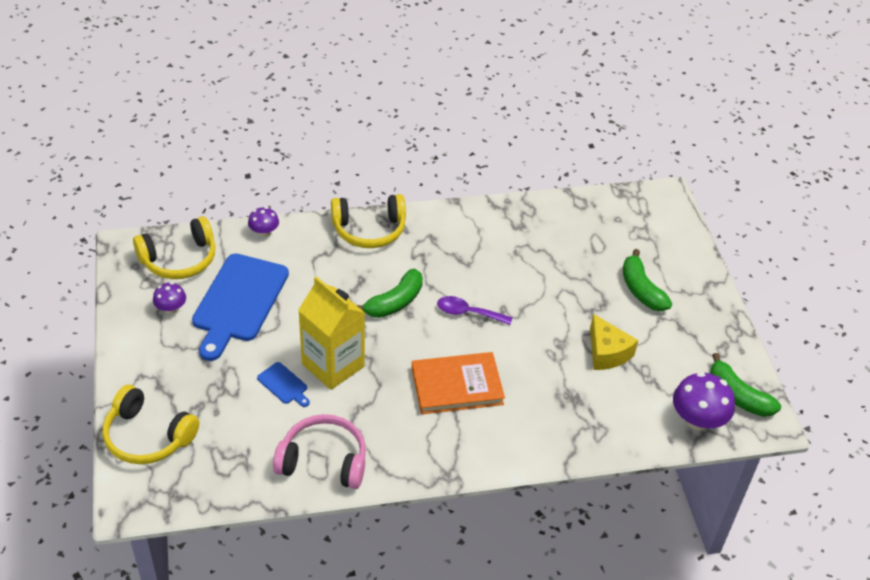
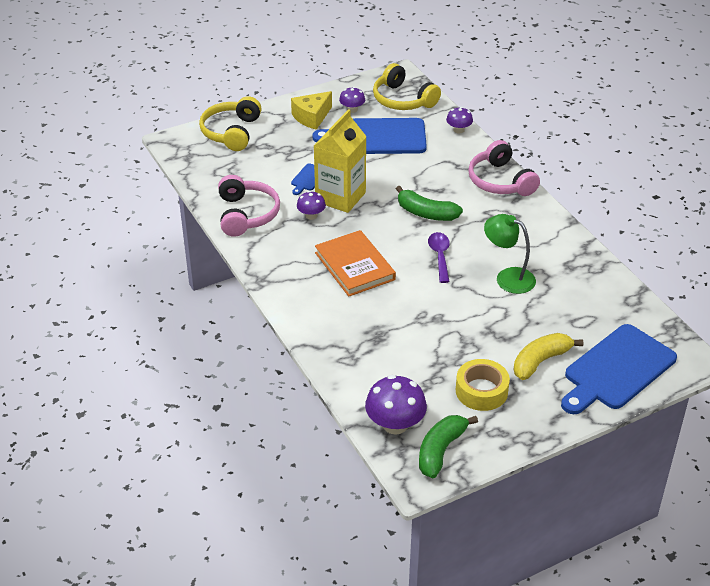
camera: 75 degrees right, 5 degrees down
yellow headphones [331,194,406,248] -> pink headphones [468,140,540,196]
yellow cheese [590,314,638,370] -> yellow cheese moved to [291,91,332,130]
green banana [623,249,672,311] -> yellow banana [514,333,583,380]
none -> purple mushroom [297,191,326,220]
none -> yellow tape [456,359,510,411]
none -> green lamp [484,214,536,294]
none -> blue cutting board [561,324,677,414]

